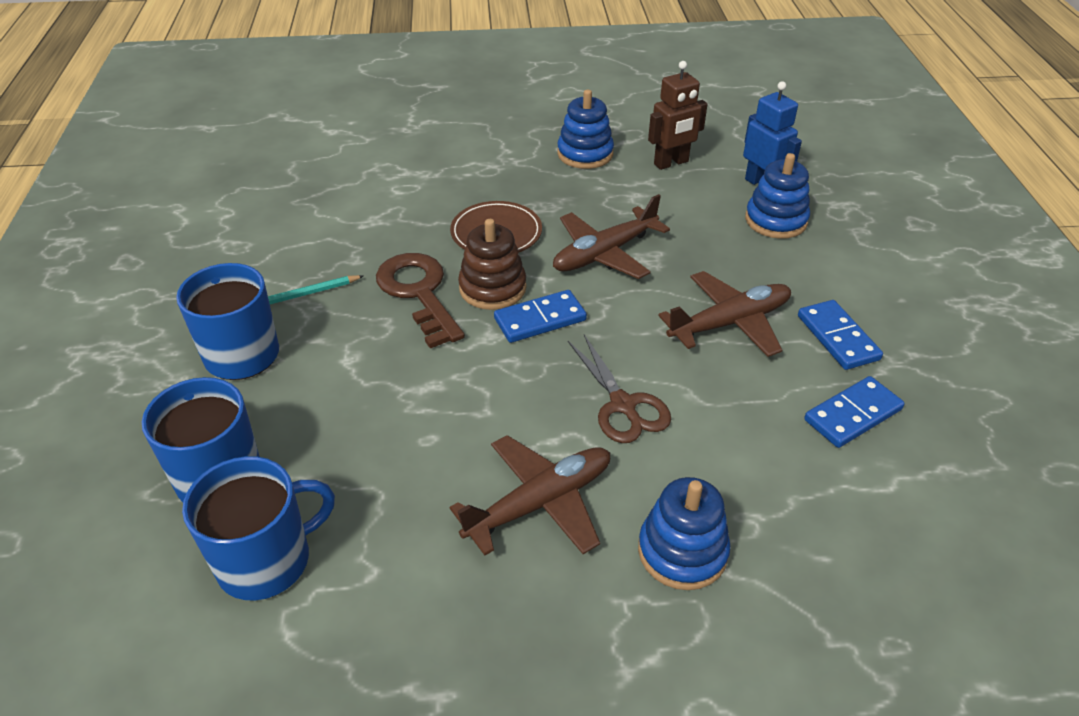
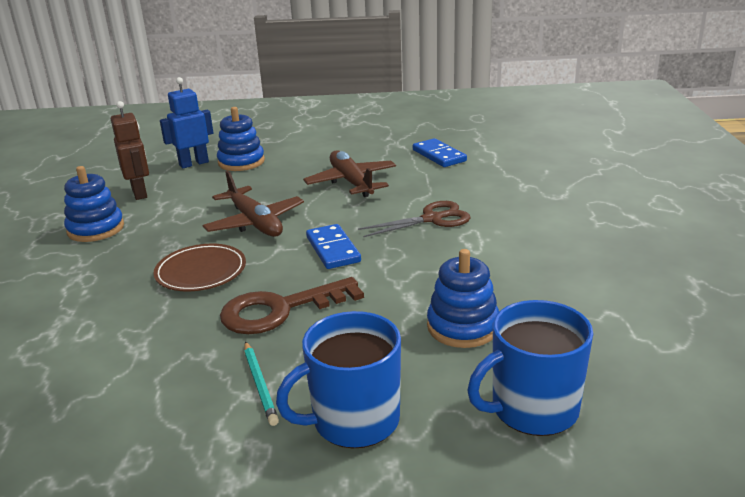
camera: 85 degrees left, 15 degrees down
blue mug [182,456,335,601] -> none
brown plane [450,435,610,555] -> none
brown stacking toy [458,219,526,310] -> none
blue stacking toy [638,477,731,590] -> blue stacking toy moved to [427,249,499,348]
blue domino [798,300,883,370] -> none

